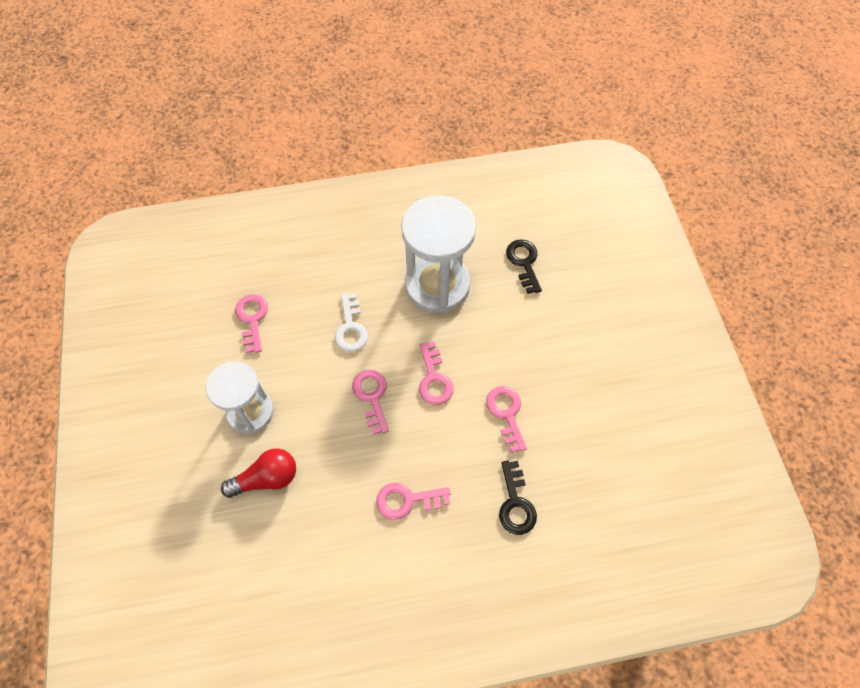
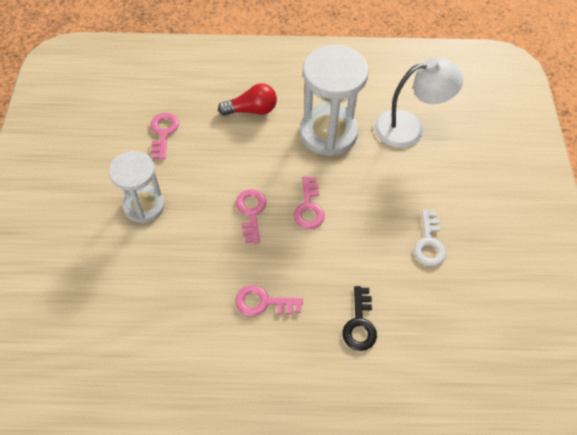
camera: 10 degrees right, 5 degrees down
red light bulb [221,448,296,498] -> red light bulb moved to [218,83,277,116]
white key [335,293,368,352] -> white key moved to [414,210,446,266]
pink key [486,386,527,453] -> none
black key [506,239,542,294] -> white lamp [374,58,463,148]

